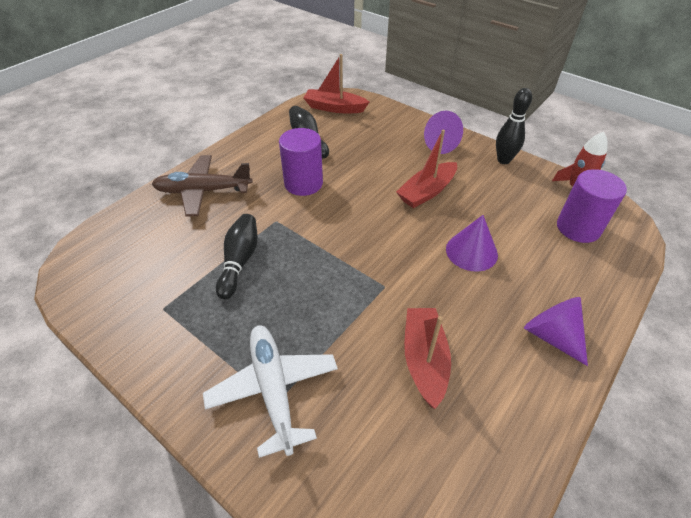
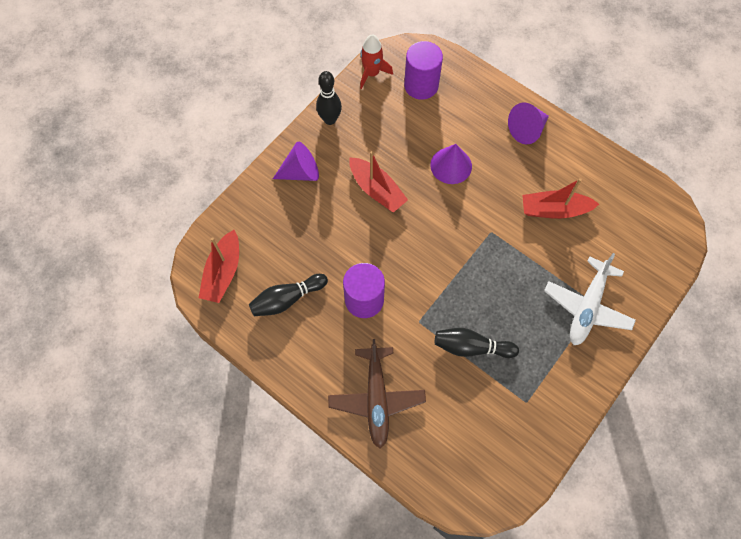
camera: 90 degrees left, 20 degrees up
white plane [203,326,338,458] -> white plane turned 45 degrees counterclockwise [544,253,636,345]

